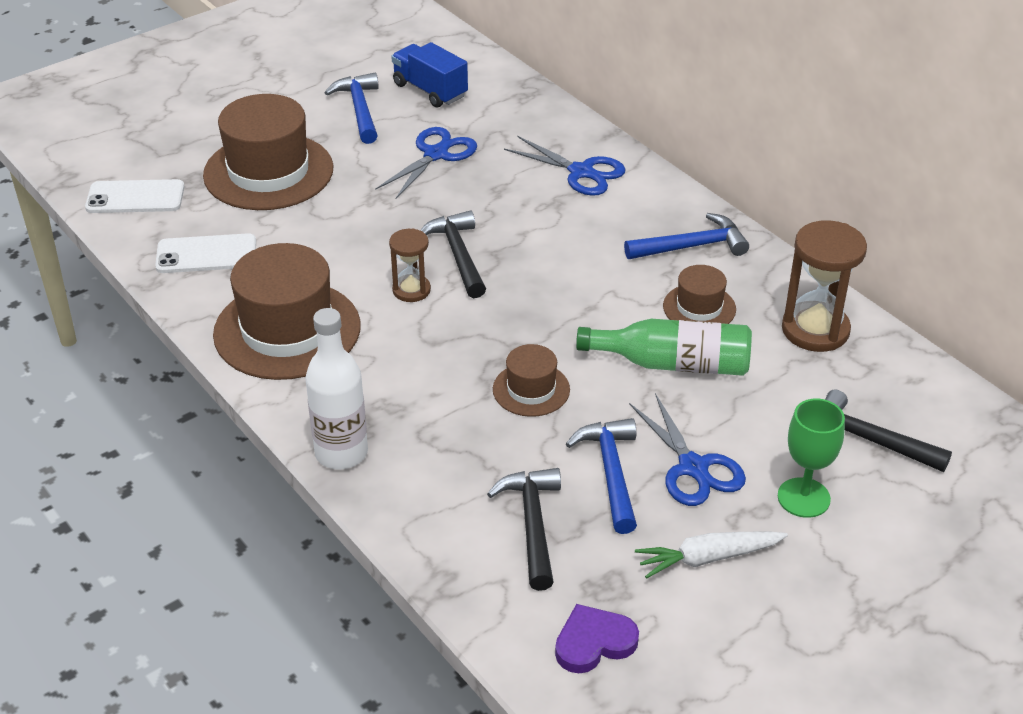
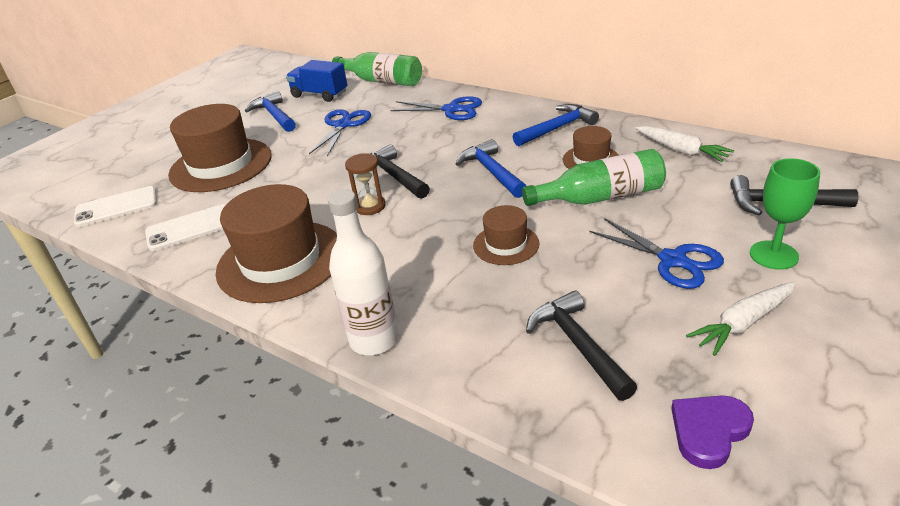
camera: 15 degrees left, 5 degrees down
blue hammer [566,418,637,534] -> blue hammer moved to [456,139,526,198]
brown hourglass [782,220,867,352] -> white carrot [636,126,734,162]
none -> green bottle [332,52,422,86]

